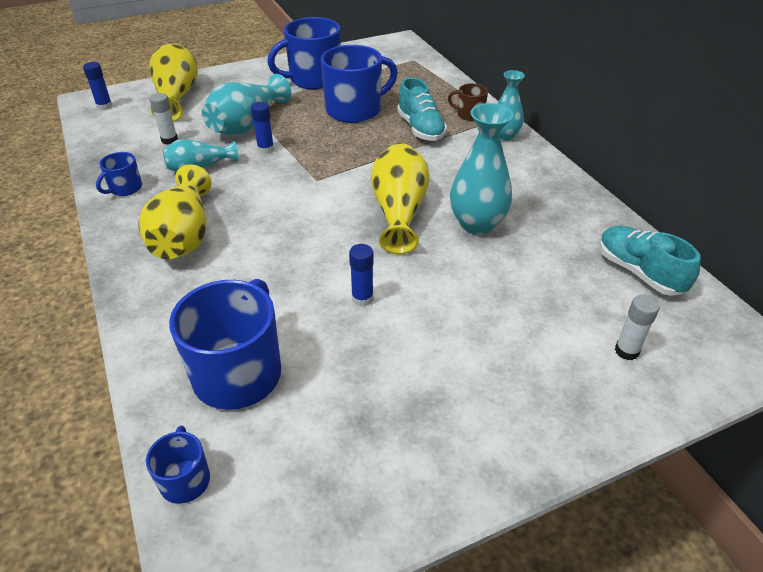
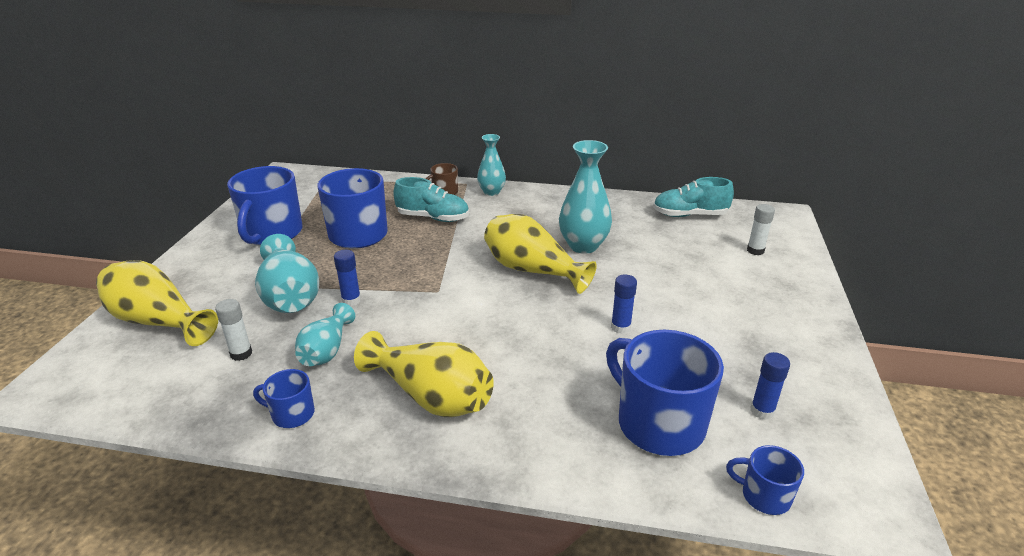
camera: 55 degrees left, 10 degrees down
blue glue stick [83,62,112,110] -> blue glue stick moved to [750,352,790,420]
blue mug [96,152,142,196] -> blue mug turned 120 degrees clockwise [253,369,315,428]

